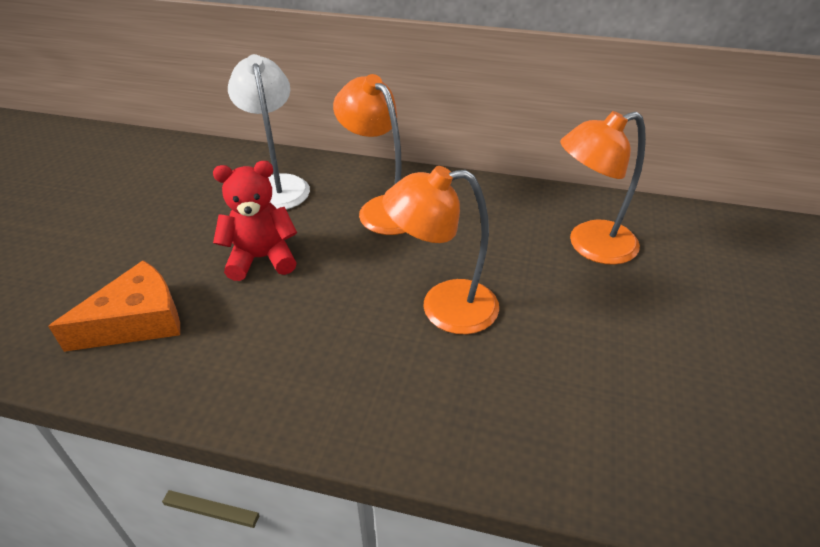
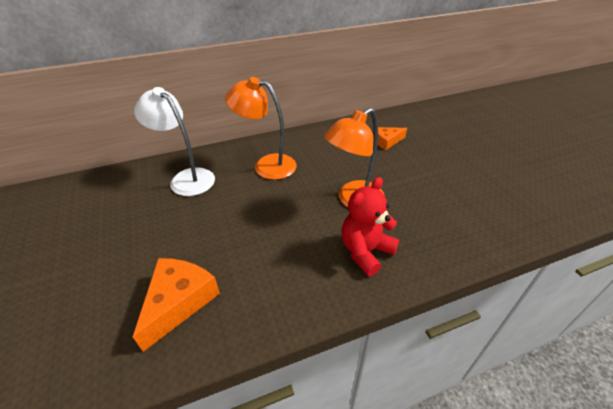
camera: 35 degrees left, 0 degrees up
red teddy bear [213,161,297,281] -> red teddy bear moved to [341,177,399,276]
orange lamp [560,111,646,265] -> orange cheese [373,127,407,150]

